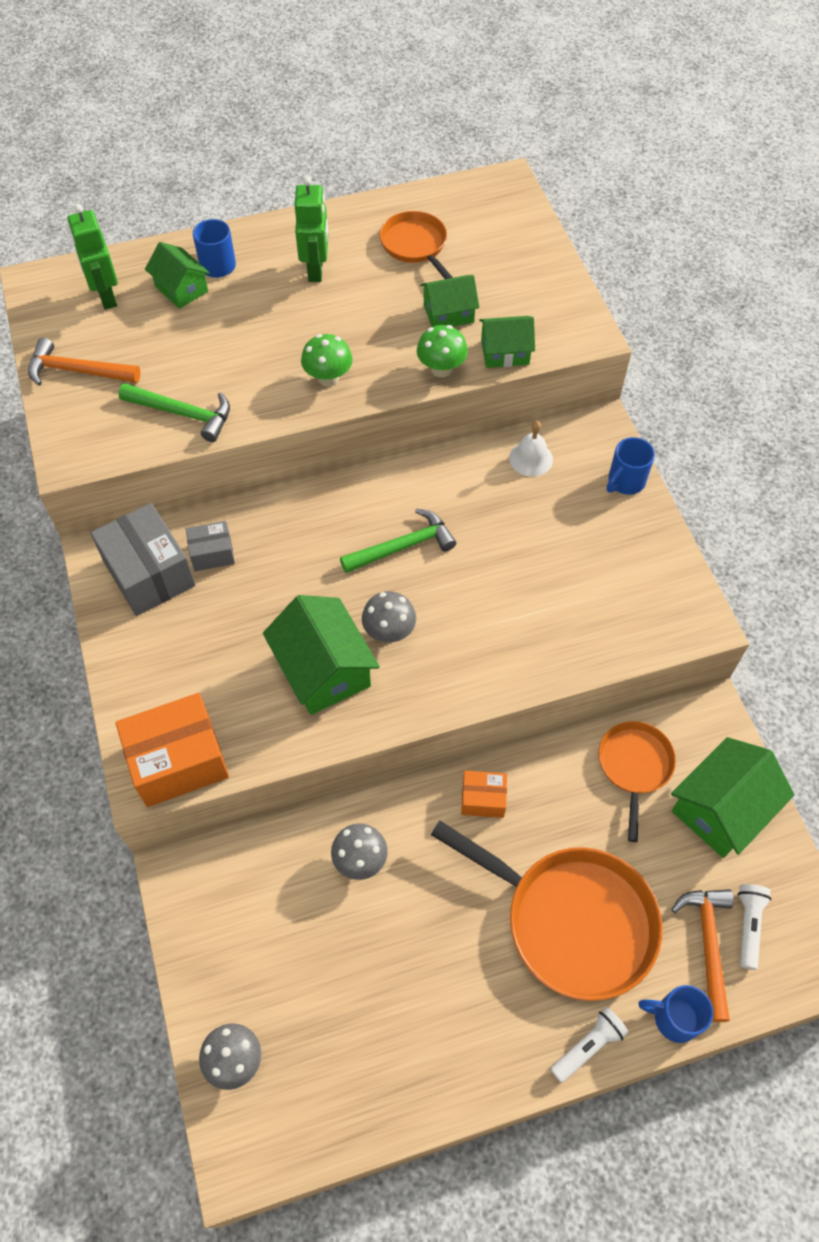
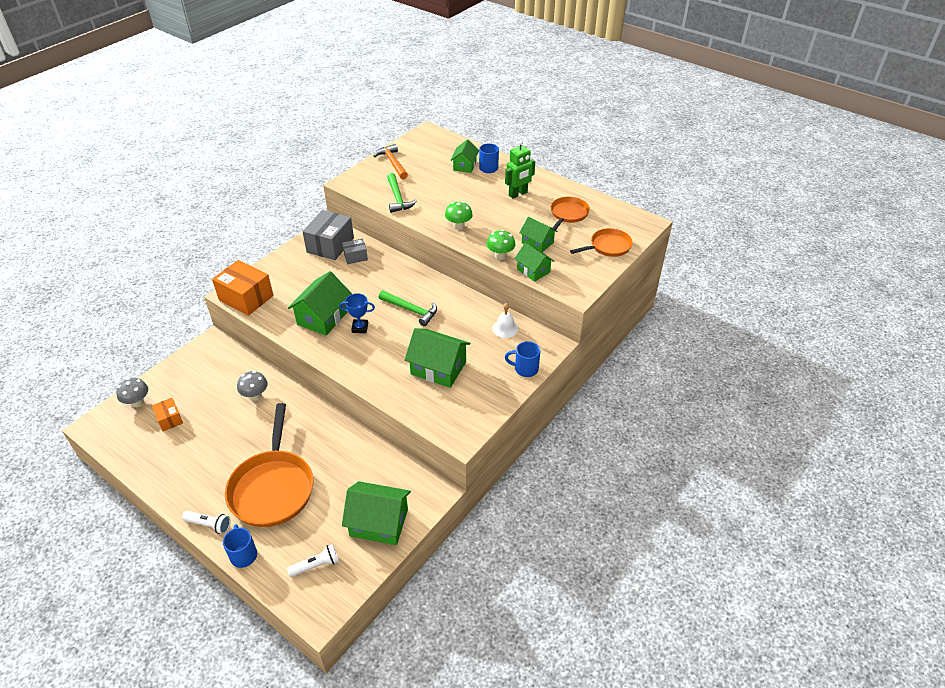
camera: 55 degrees right, 15 degrees down
green robot [67,204,118,310] -> none
grey box [186,521,235,571] -> grey box turned 60 degrees counterclockwise [342,239,368,264]
grey mushroom [362,591,416,643] -> blue trophy [339,293,375,333]
orange box [461,771,507,818] -> orange box moved to [152,398,183,431]
orange pan [599,721,676,842] -> orange pan moved to [570,228,633,257]
orange hammer [671,889,734,1022] -> none
none -> green house [405,328,470,388]

